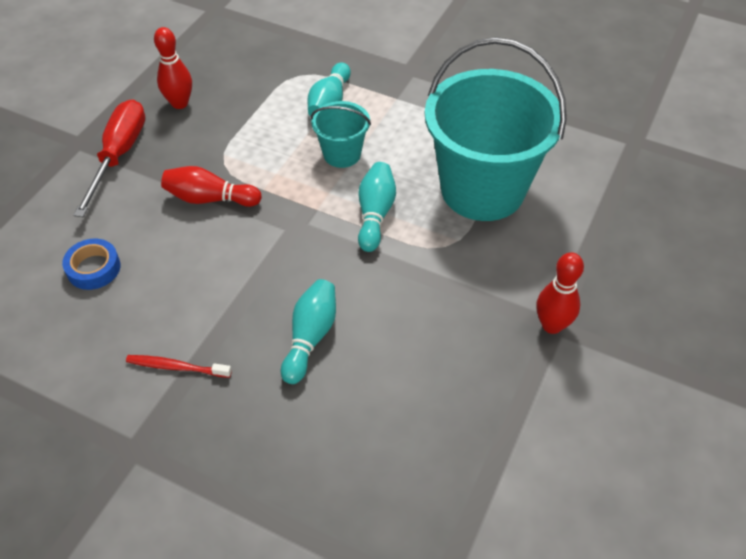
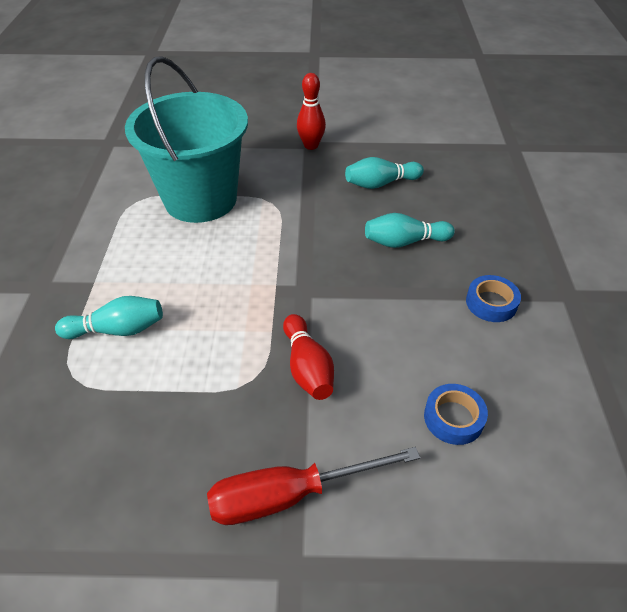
camera: 115 degrees left, 5 degrees down
red toothbrush [126,355,232,378] -> blue tape [466,275,521,322]
red bowling pin [154,27,192,109] -> none
turquoise bucket [311,101,371,168] -> none
turquoise bowling pin [358,162,396,252] -> turquoise bowling pin moved to [345,157,424,189]

